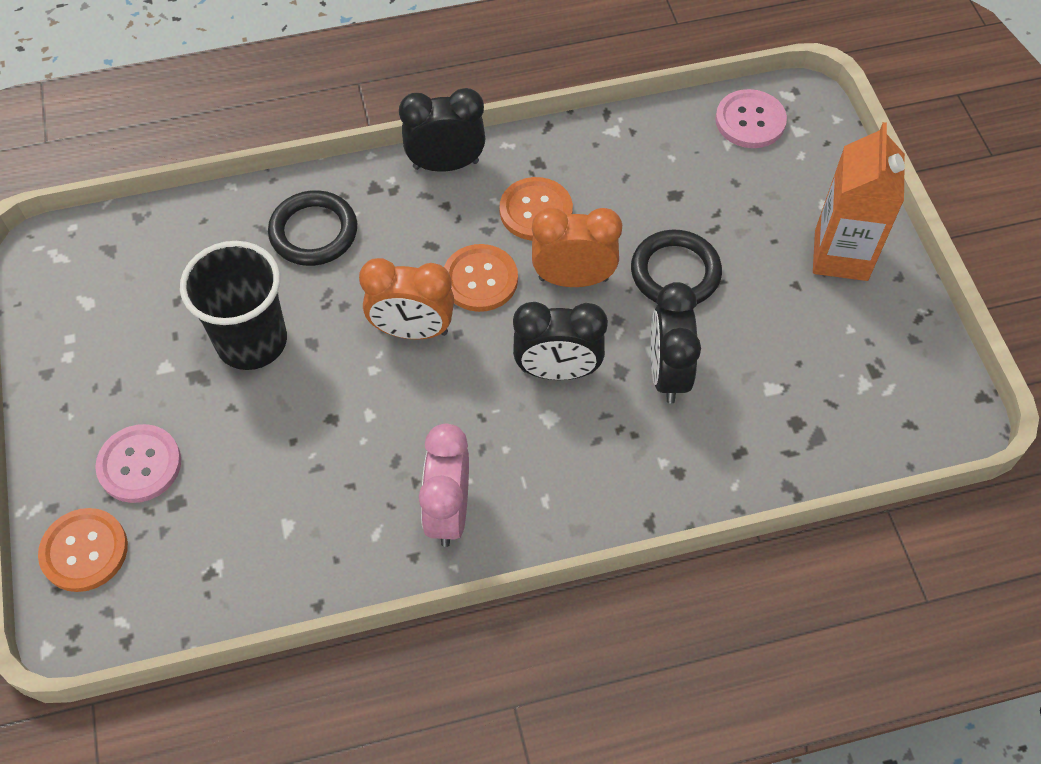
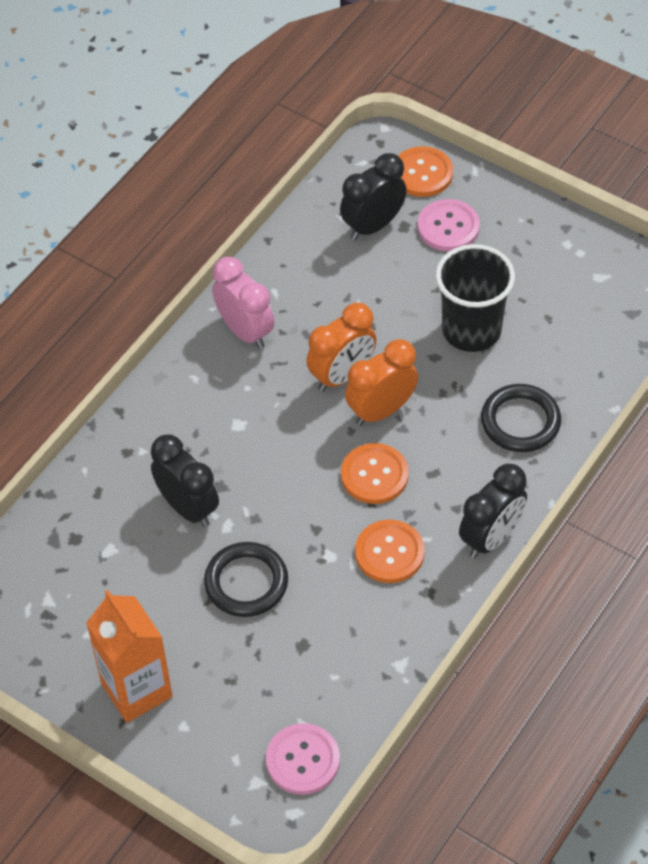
camera: 140 degrees right, 5 degrees down
black clock [513,302,608,380] -> black clock moved to [340,153,407,240]
orange clock [532,208,622,287] -> orange clock moved to [306,303,376,392]

